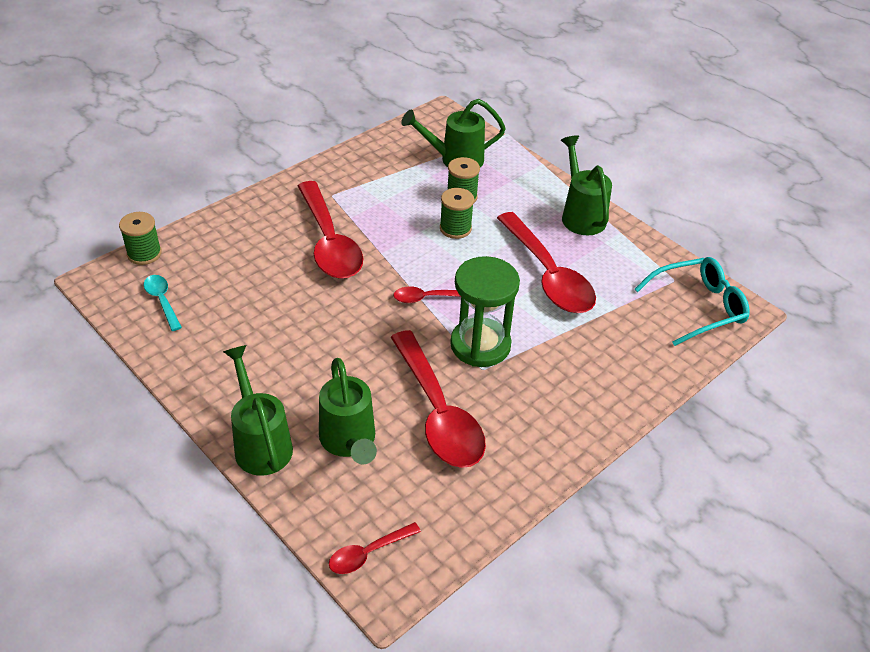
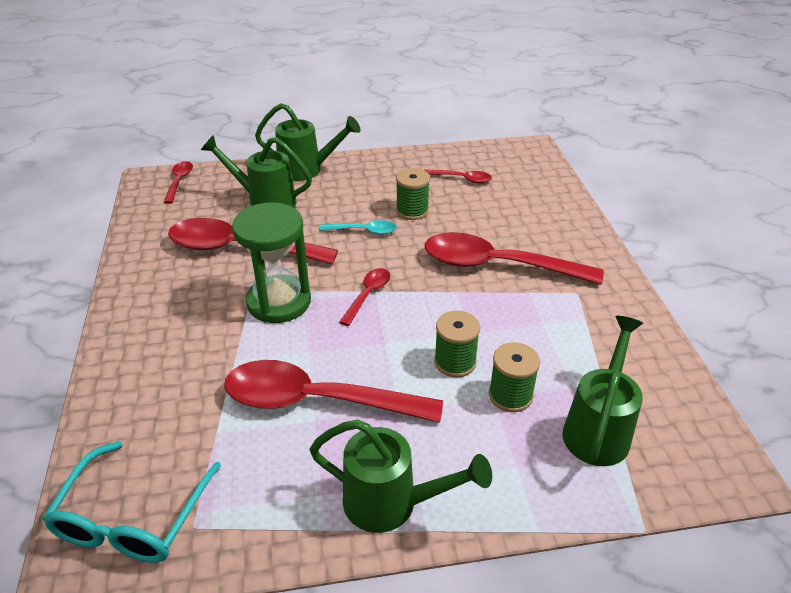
camera: 125 degrees right, 5 degrees down
green spool [119,212,162,265] -> green spool moved to [396,168,430,220]
turquoise spoon [144,275,182,331] -> turquoise spoon moved to [319,220,397,235]
none -> red spoon [424,170,492,184]

